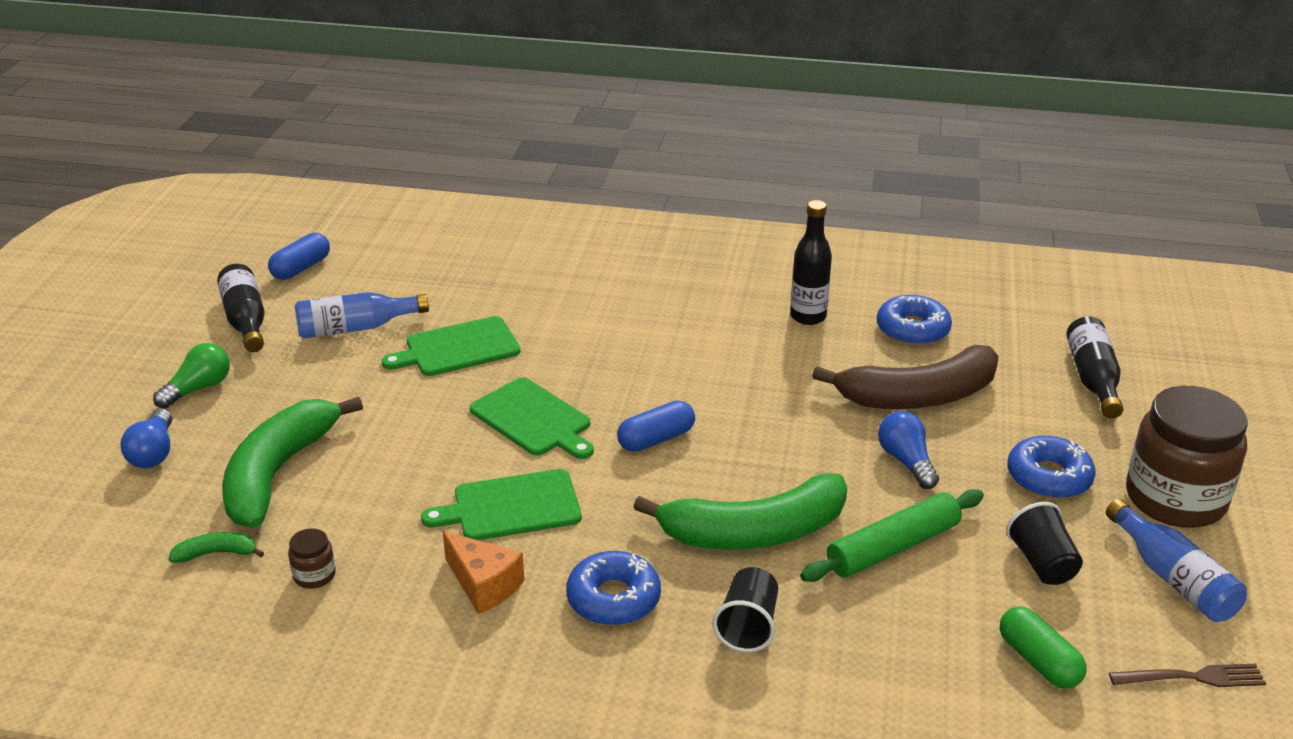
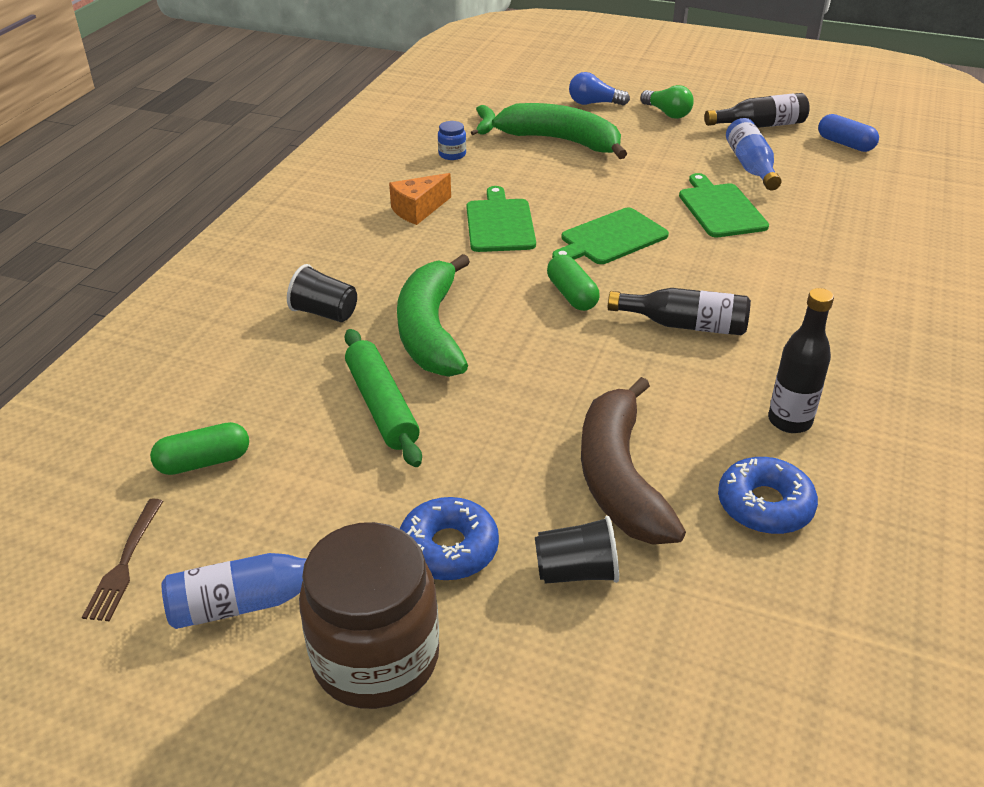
camera: 100 degrees right, 5 degrees up
brown jar [288,529,336,589] -> blue jar [438,121,466,160]
blue donut [566,551,661,626] -> none
blue capsule [617,400,695,452] -> green capsule [547,255,600,311]
blue light bulb [878,411,939,489] -> none
black cup [1006,502,1083,585] -> black cup moved to [535,516,619,584]
black bottle [1066,316,1124,419] -> black bottle moved to [608,288,751,335]

